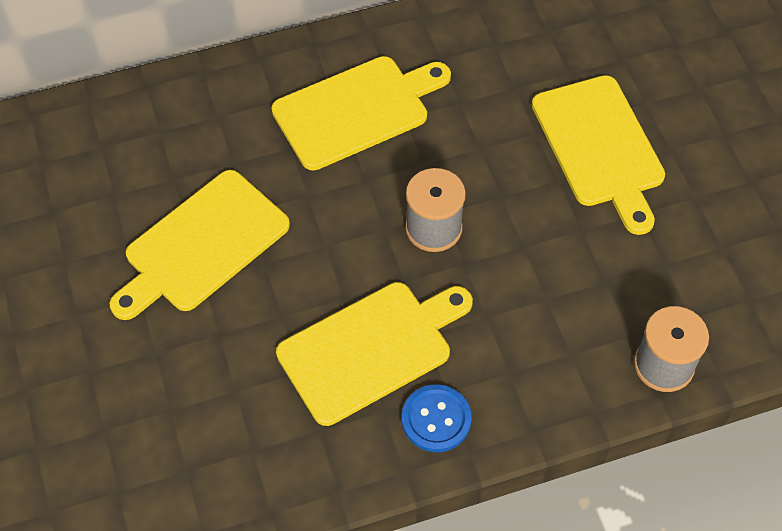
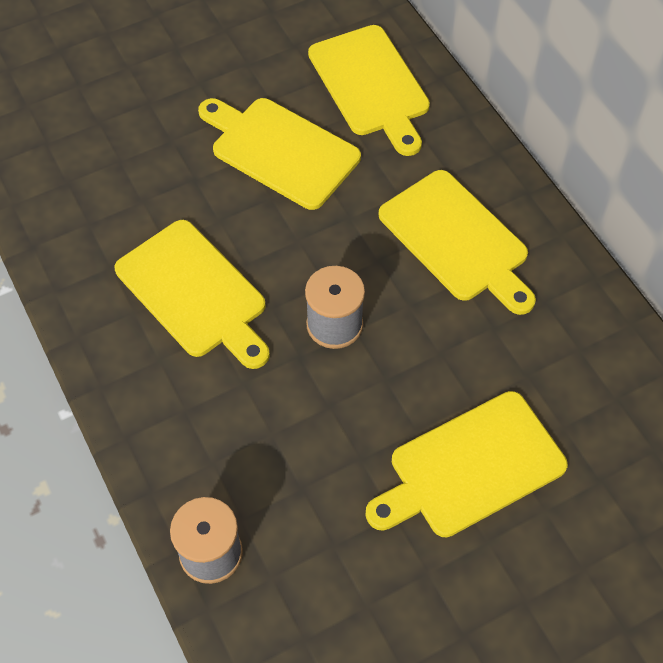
camera: 80 degrees right, 0 degrees up
blue button [402,384,472,452] -> none
none -> yellow cutting board [308,25,430,156]

